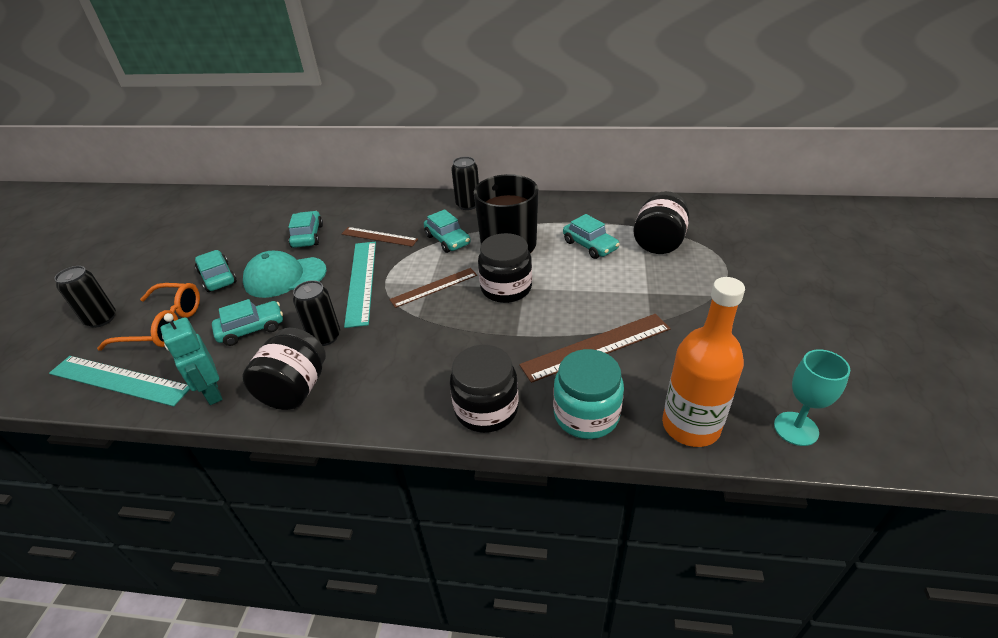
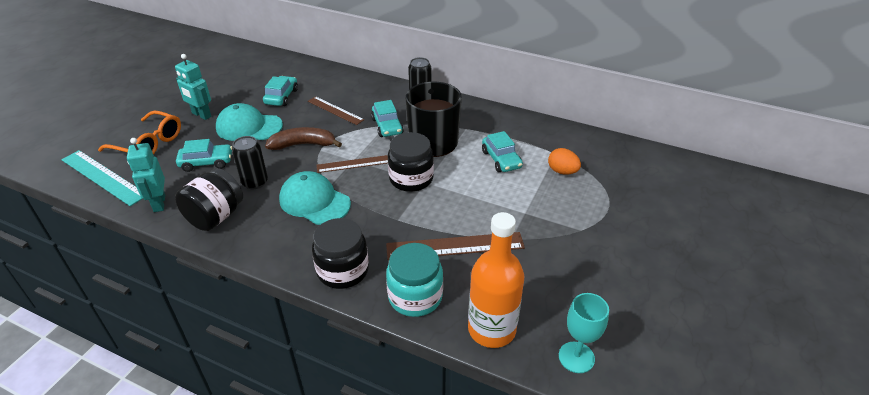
camera: 15 degrees right, 0 degrees up
black can [55,266,116,328] -> none
turquoise car [195,250,237,292] -> turquoise robot [175,54,211,120]
turquoise ruler [344,242,376,328] -> brown banana [265,127,342,150]
black jar [633,191,689,254] -> orange egg [548,148,581,175]
none -> turquoise cap [279,171,351,225]

